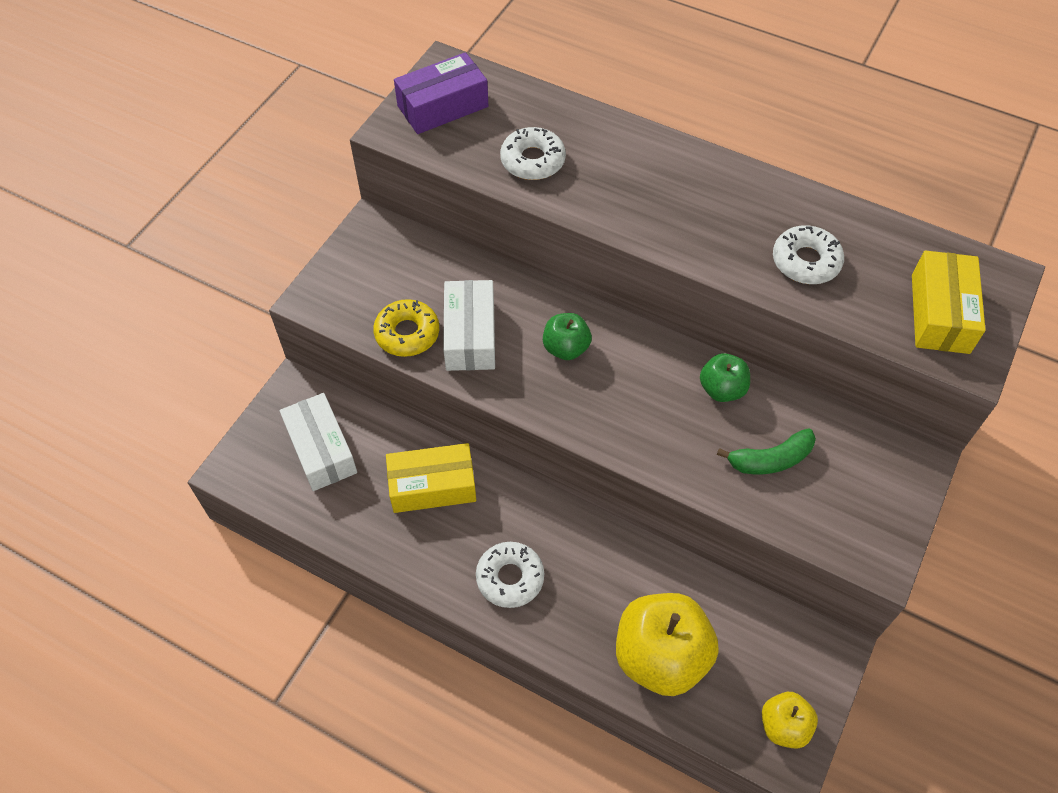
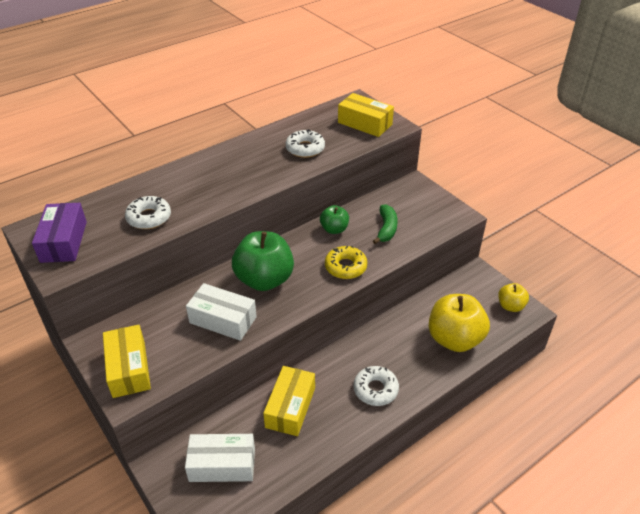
camera: 65 degrees left, 15 degrees down
yellow donut [373,299,439,357] -> yellow donut moved to [325,246,367,279]
green apple [543,313,592,360] -> green apple [232,231,294,291], size x1.90
none -> yellow box [103,325,151,398]

